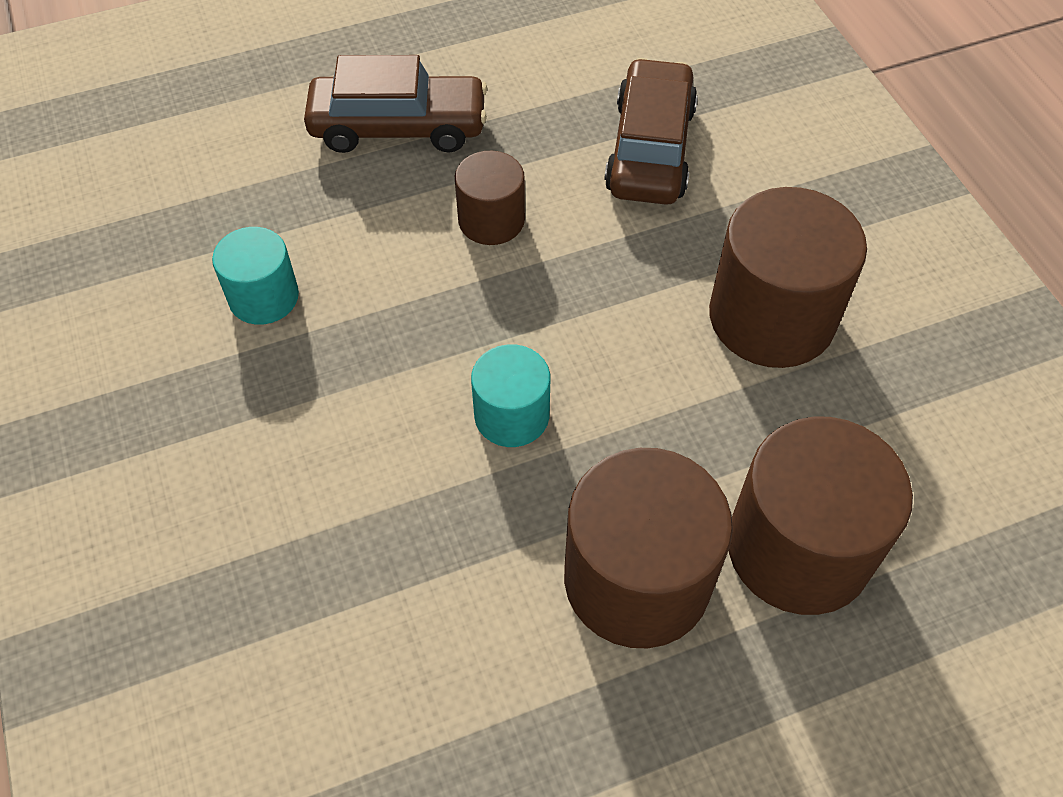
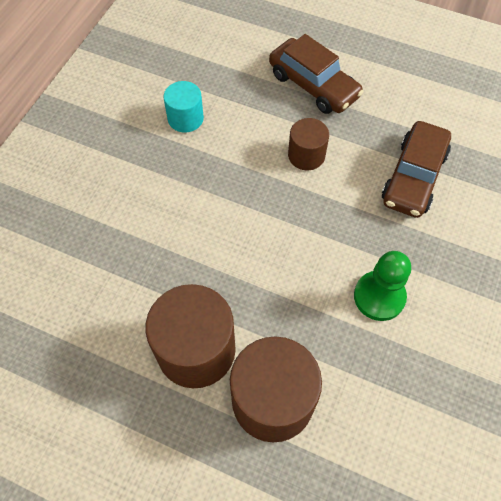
camera: 45 degrees right, 5 degrees up
turquoise cylinder [471,344,550,447] -> none
brown car [604,58,698,205] -> brown car turned 150 degrees clockwise [382,121,451,218]
brown cylinder [709,187,867,368] -> green pawn [354,251,411,321]

